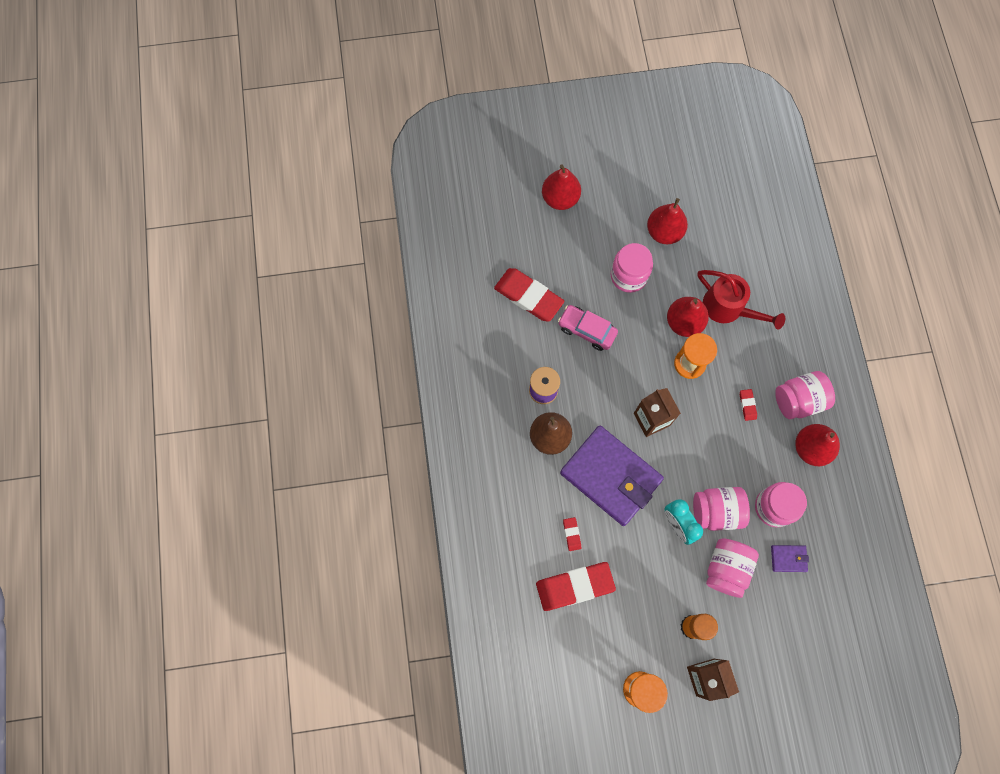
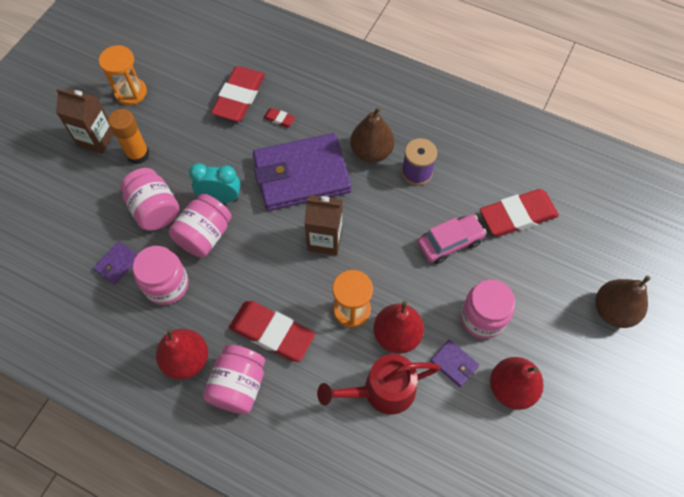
camera: 125 degrees right, 10 degrees down
red pear [542,164,581,210] -> brown pear [595,275,651,328]
red eraser [740,389,757,421] -> red eraser [229,301,315,362], size x2.31
none -> purple wallet [430,340,479,387]

